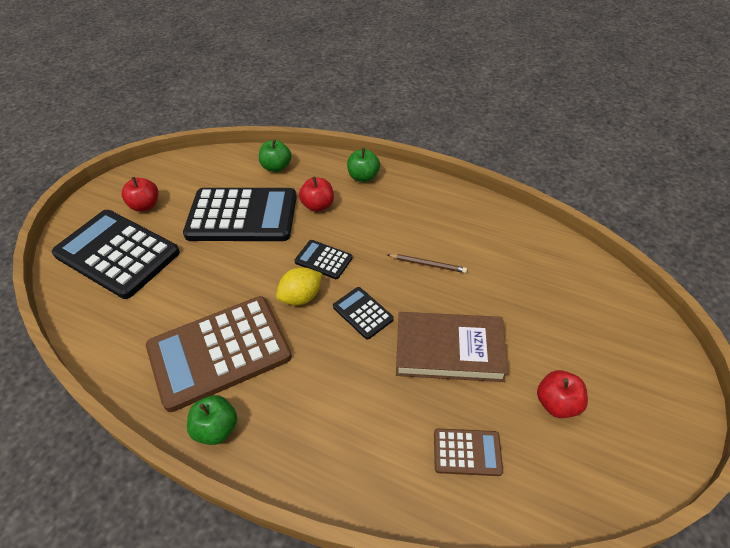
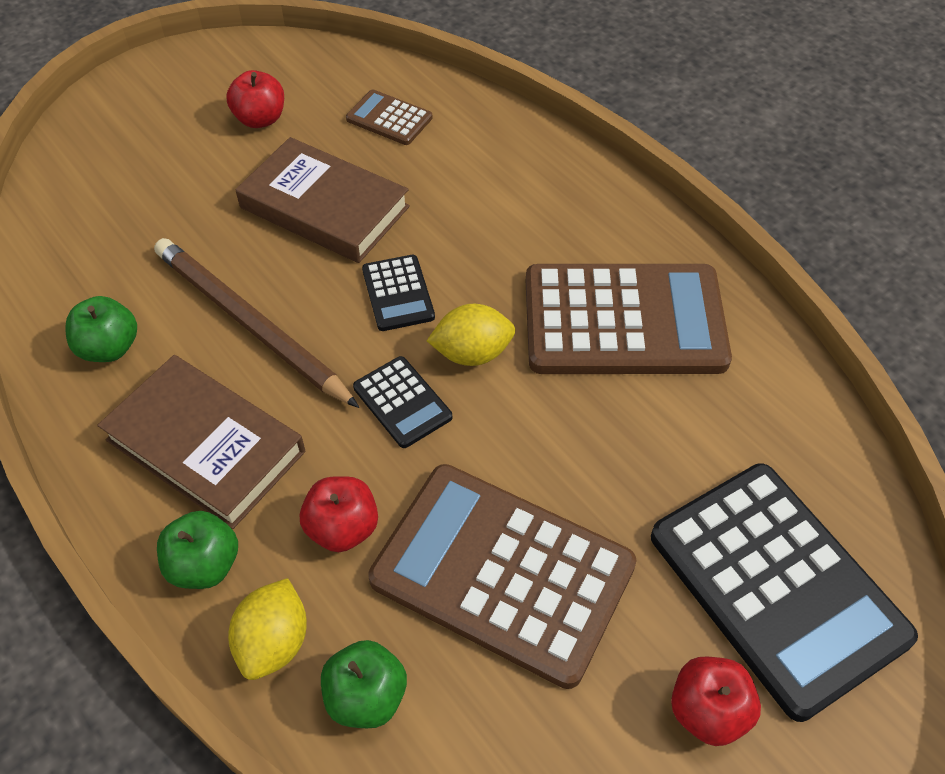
camera: 155 degrees left, 5 degrees up
black calculator [183,188,297,241] -> brown calculator [368,464,637,689]
green apple [187,395,237,445] -> green apple moved to [65,296,137,362]
brown pencil [388,254,467,273] -> brown pencil [154,238,359,408], size x2.15
none -> brown book [97,355,305,529]
none -> yellow lemon [228,578,307,680]

